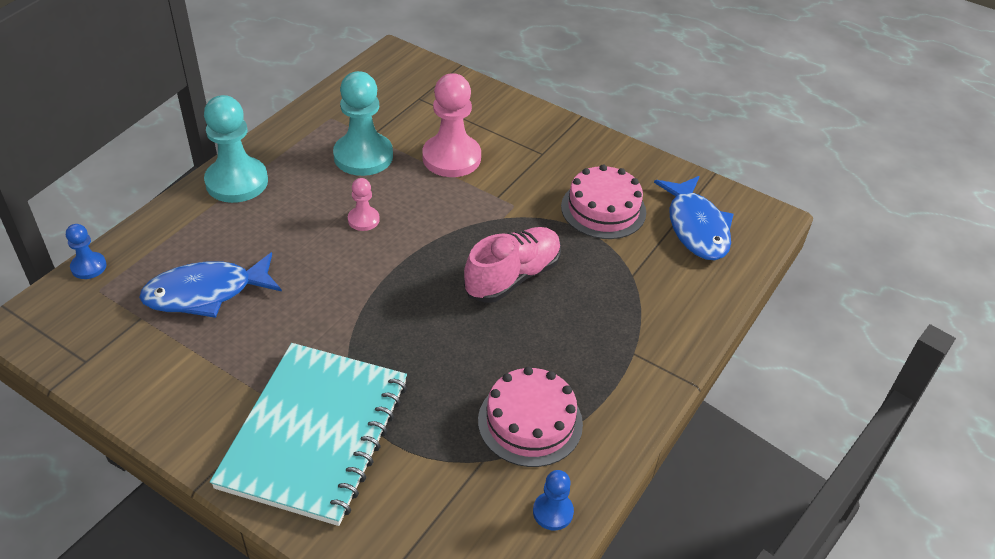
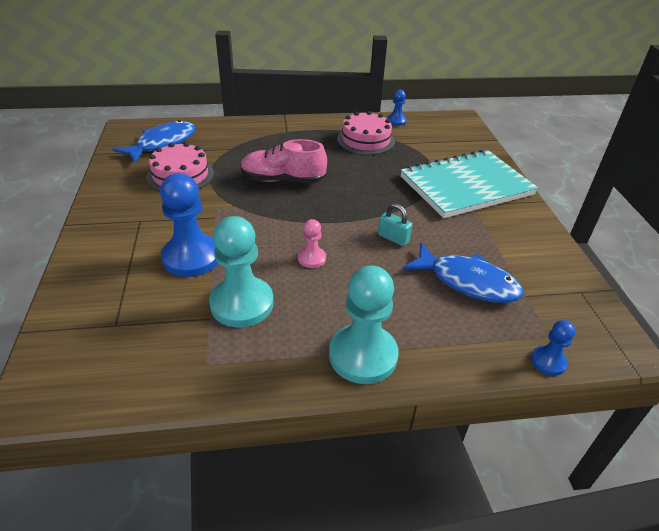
camera: 130 degrees left, 5 degrees down
pink pawn [422,73,481,177] -> blue pawn [160,173,218,277]
none -> turquoise padlock [378,204,412,246]

